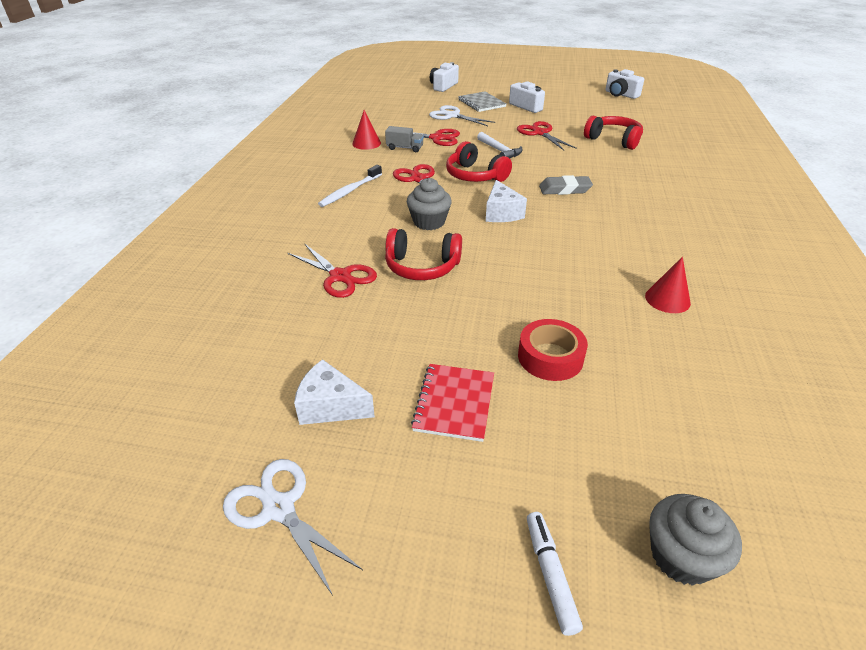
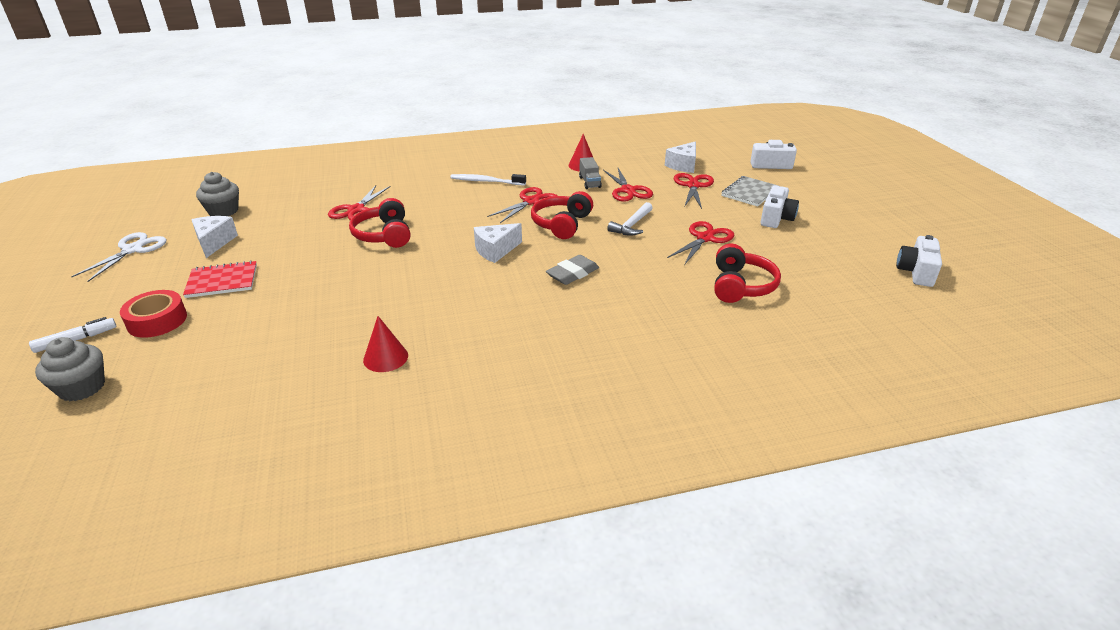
camera: 65 degrees right, 5 degrees down
grey cupcake [407,178,452,230] -> grey cupcake moved to [196,172,239,216]
white scissors [429,105,495,126] -> red scissors [674,173,714,209]
red tape [518,319,588,381] -> red tape moved to [120,290,187,338]
grey eraser [539,175,593,195] -> grey eraser turned 75 degrees clockwise [546,255,599,285]
none -> white cheese [665,141,696,173]

